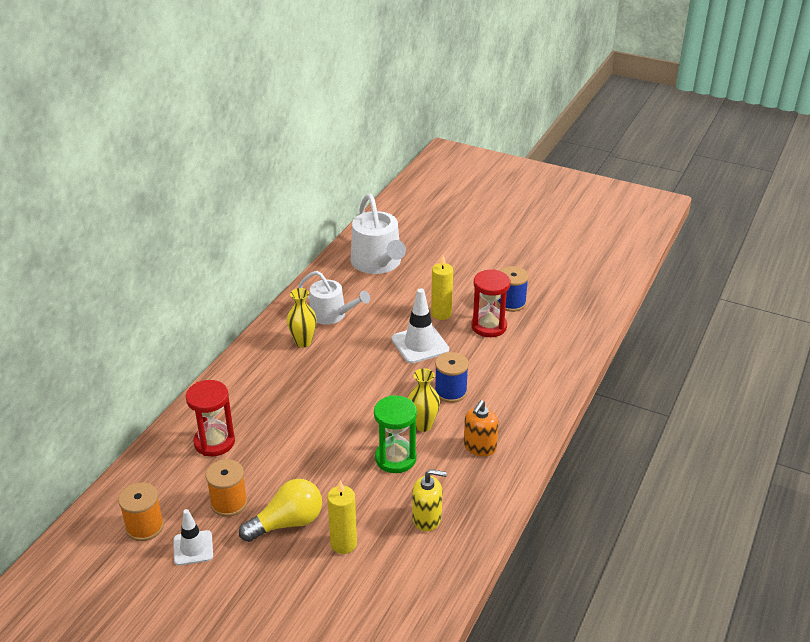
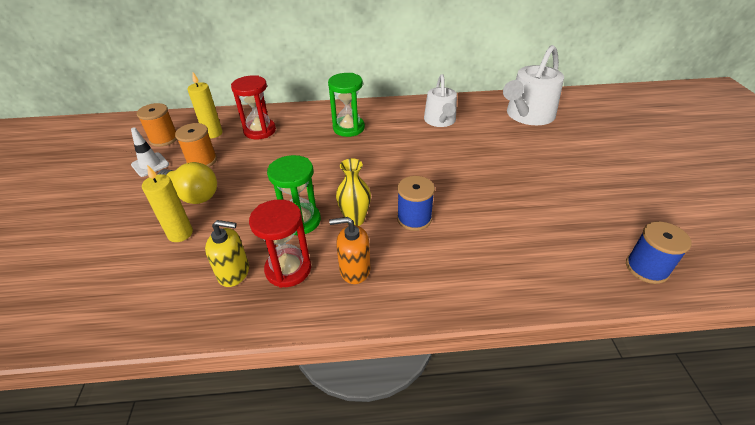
camera: 60 degrees right, 5 degrees up
yellow vase [287,288,317,347] -> none
white traffic cone [391,288,449,364] -> none
yellow soap dispenser [412,469,447,531] -> yellow soap dispenser turned 60 degrees counterclockwise [205,220,249,287]
yellow candle [431,256,453,320] -> yellow candle moved to [188,72,223,139]
red hourglass [471,269,510,337] -> red hourglass moved to [249,199,311,288]
blue spool [497,266,529,312] -> blue spool moved to [626,221,692,284]
none -> green hourglass [328,73,365,137]

